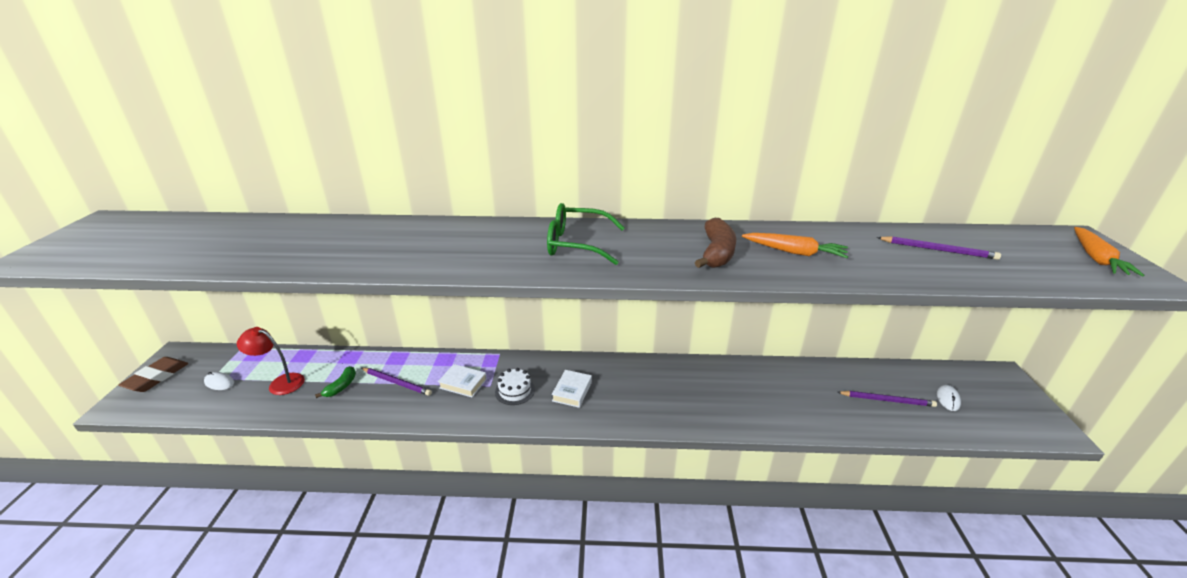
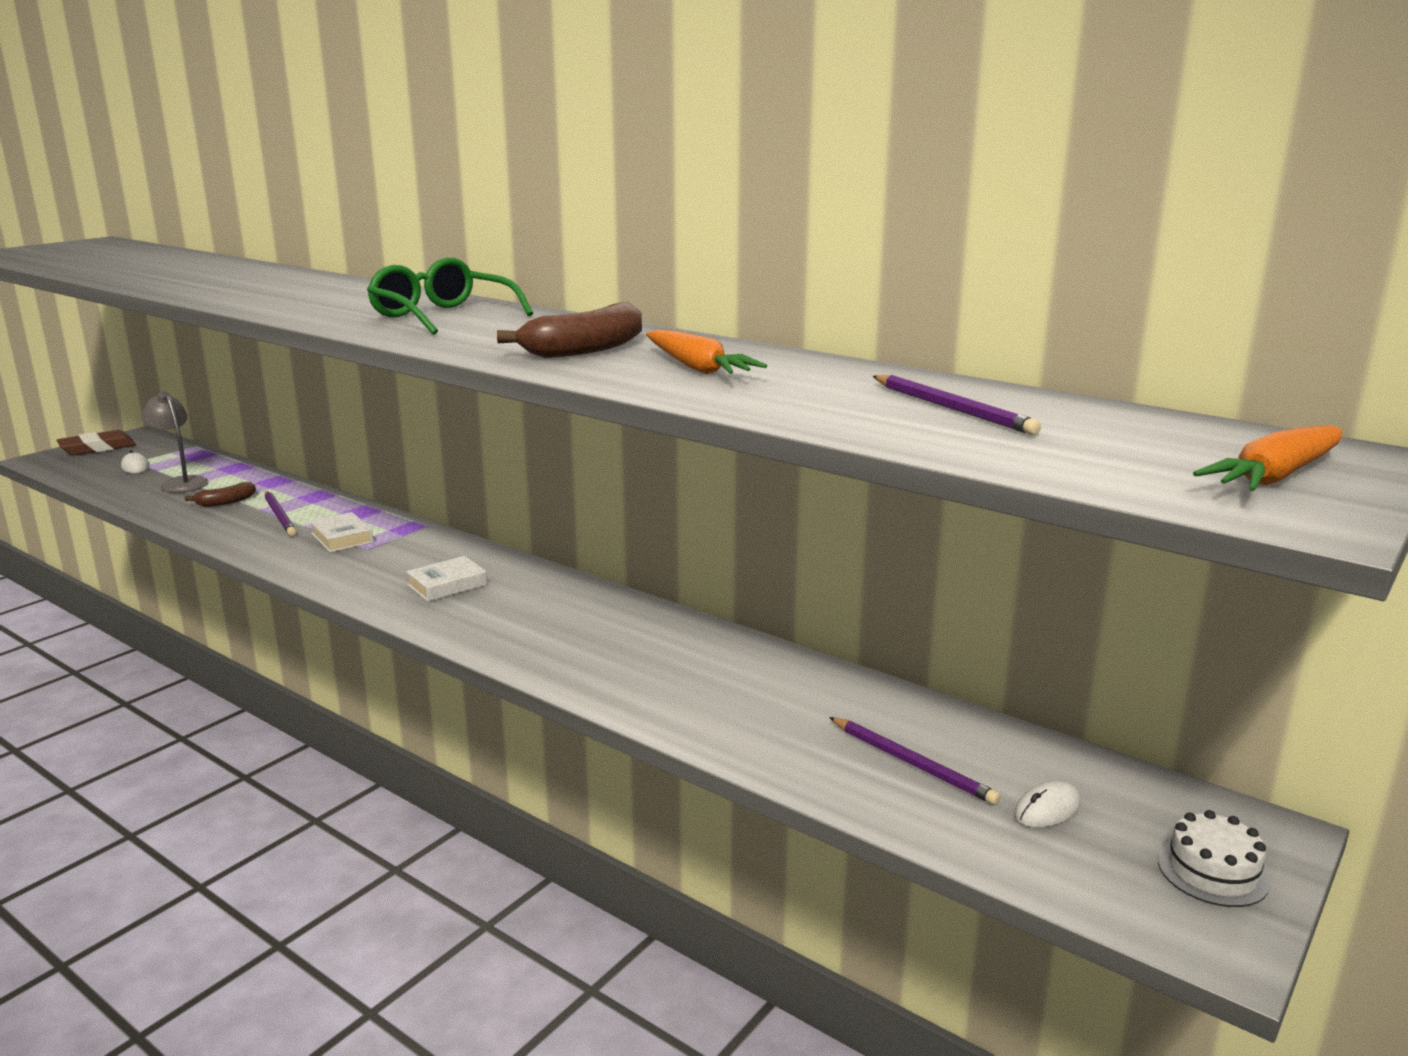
camera: 35 degrees right, 10 degrees down
red lamp [237,327,305,395] -> grey lamp [141,392,208,493]
green banana [315,366,356,398] -> brown banana [185,482,256,507]
white cake [495,368,535,405] -> white cake moved to [1158,810,1270,907]

